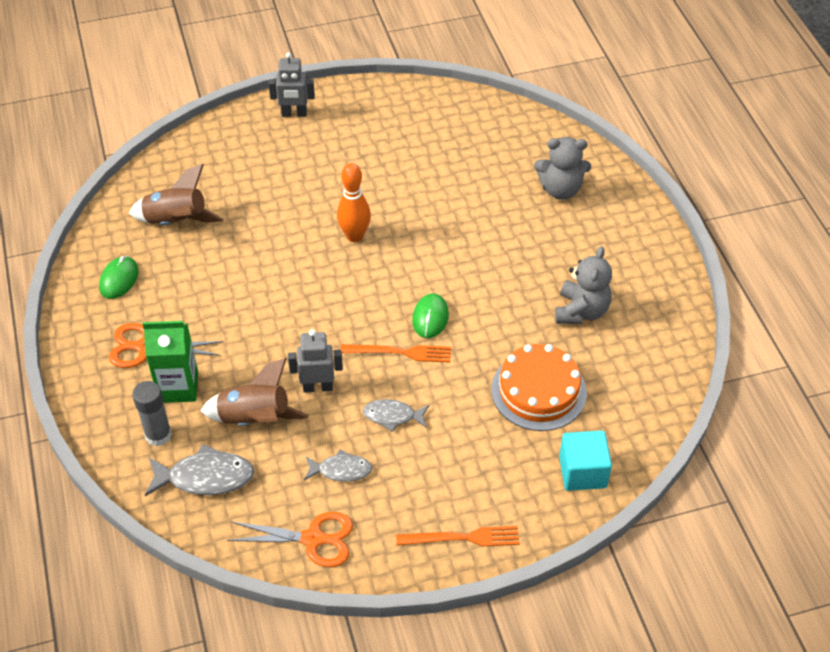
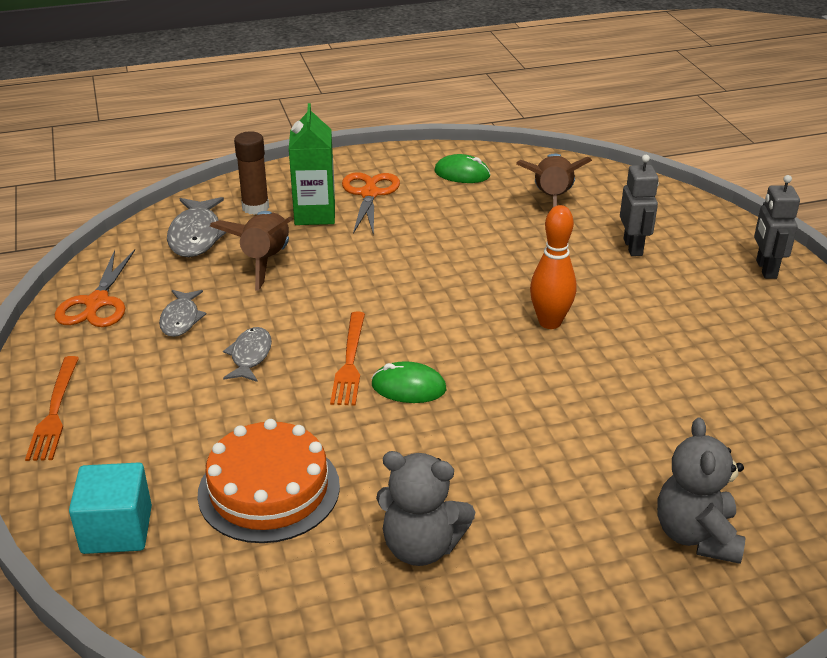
camera: 90 degrees right, 15 degrees down
grey glue stick [132,381,172,447] -> brown glue stick [234,131,269,215]
grey robot [288,329,343,393] -> grey robot moved to [620,155,659,256]

